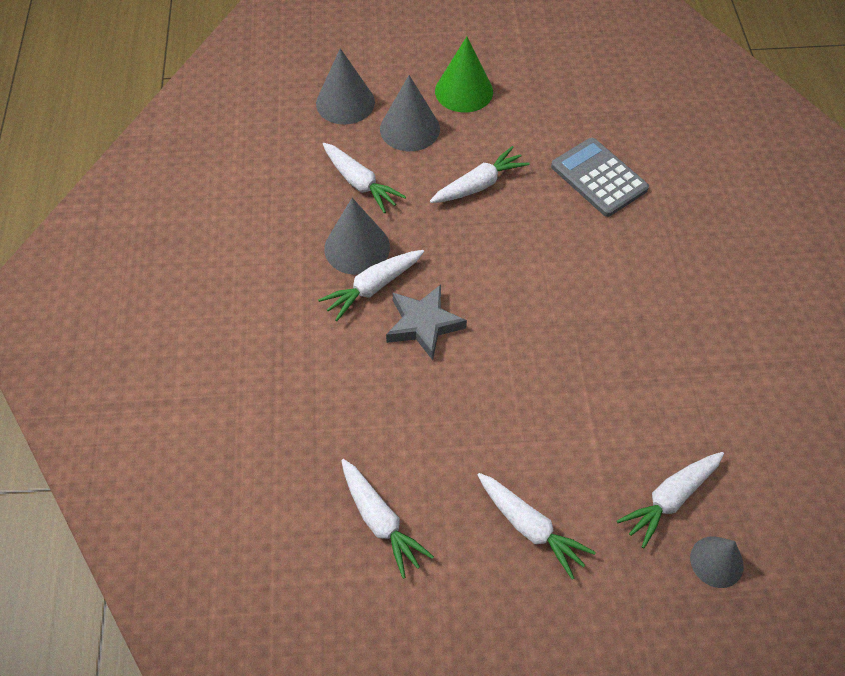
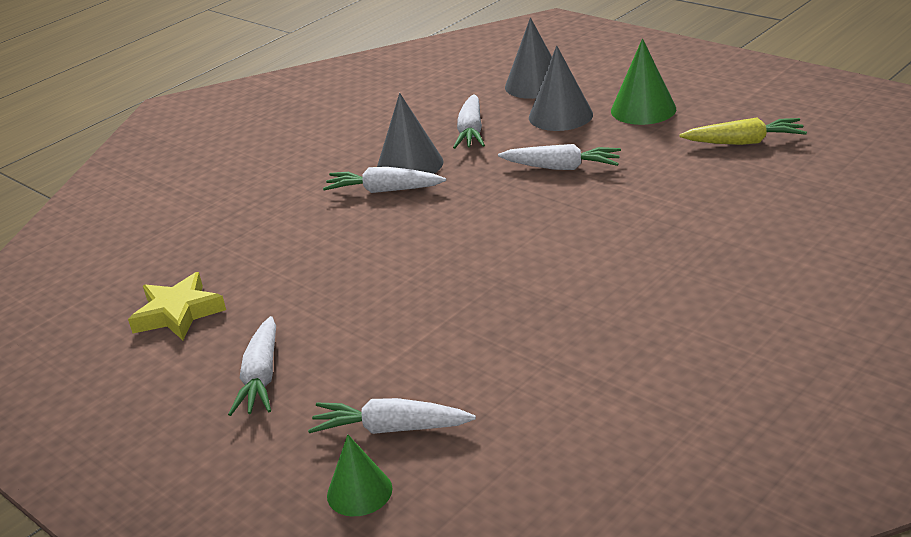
camera: 50 degrees right, 25 degrees down
white carrot [341,459,434,579] -> yellow star [128,272,226,340]
grey star [386,285,467,360] -> none
grey calculator [551,138,649,217] -> none
grey cone [690,536,744,588] -> green cone [327,434,392,516]
none -> yellow carrot [679,118,807,145]

